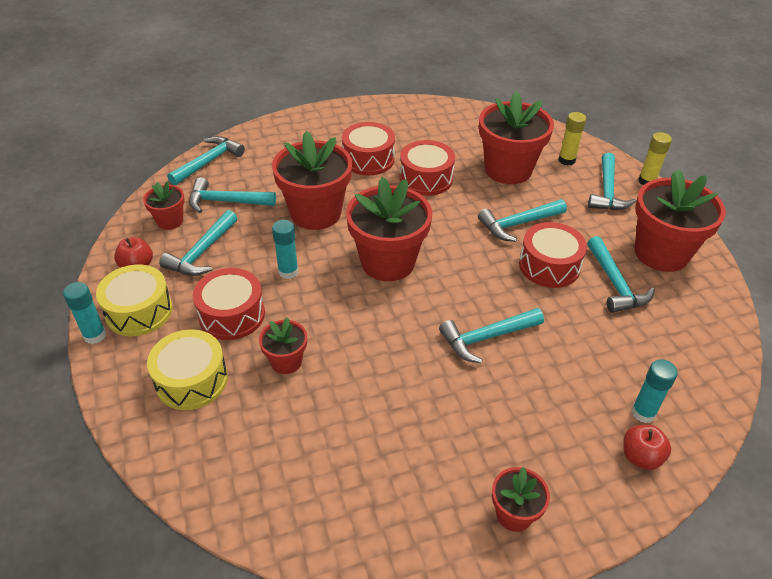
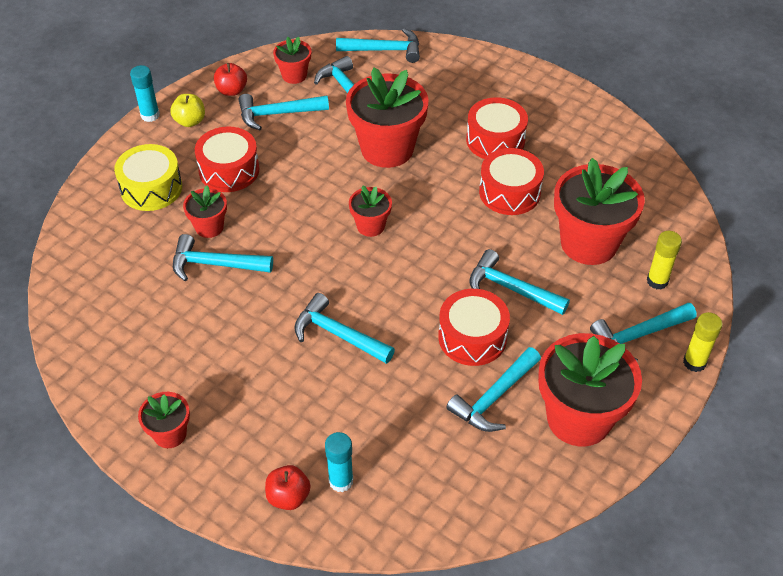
camera: 55 degrees right, 5 degrees up
yellow drum [96,264,173,336] -> yellow apple [170,94,205,127]
turquoise glue stick [272,220,299,279] -> none
red flower pot [346,177,432,281] -> red flower pot [349,186,392,237], size x0.50
none -> turquoise hammer [173,234,273,281]

